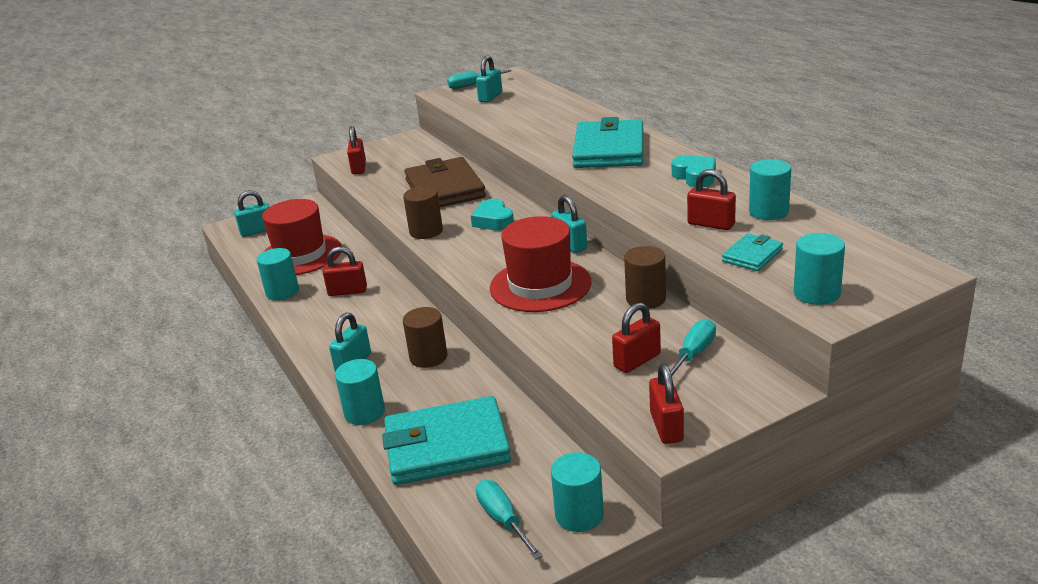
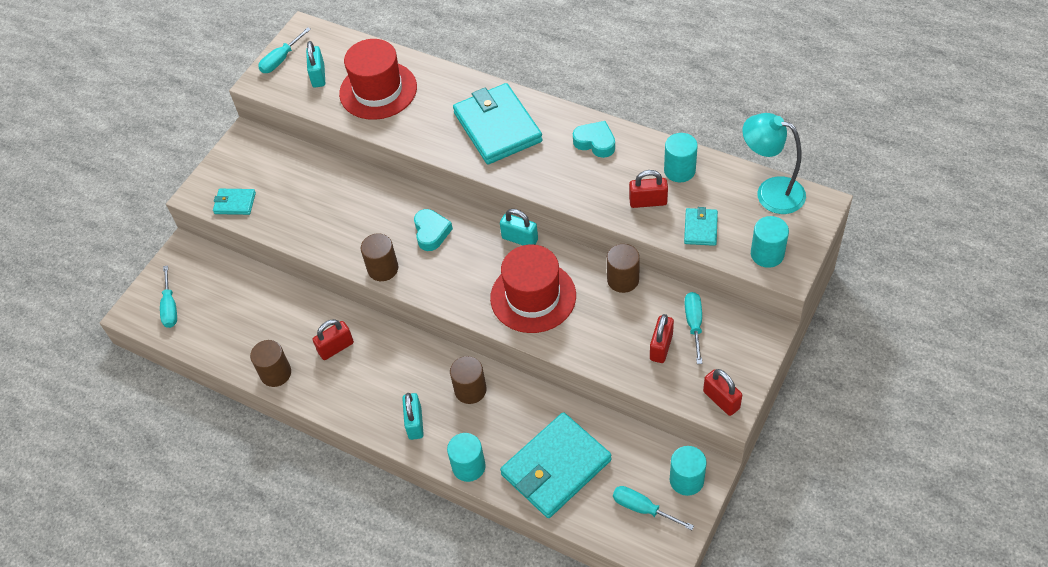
camera: 30 degrees left, 25 degrees up
turquoise padlock [234,190,270,237] -> turquoise screwdriver [160,265,177,328]
turquoise cylinder [257,248,299,301] -> brown cylinder [250,340,291,387]
red hat [262,199,342,275] -> red hat moved to [339,39,417,120]
red padlock [347,126,366,174] -> turquoise wallet [213,189,256,215]
brown wallet [404,157,486,207] -> none
turquoise heart [471,199,514,231] -> turquoise heart turned 135 degrees counterclockwise [414,209,453,251]
none -> turquoise lamp [742,113,806,214]

